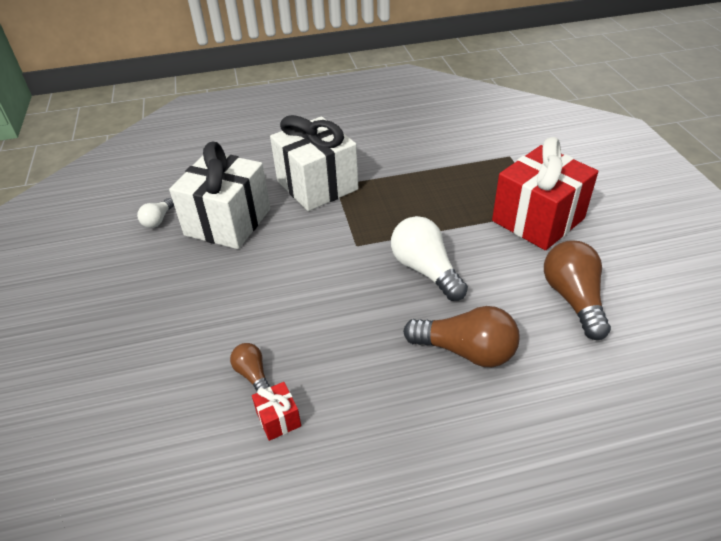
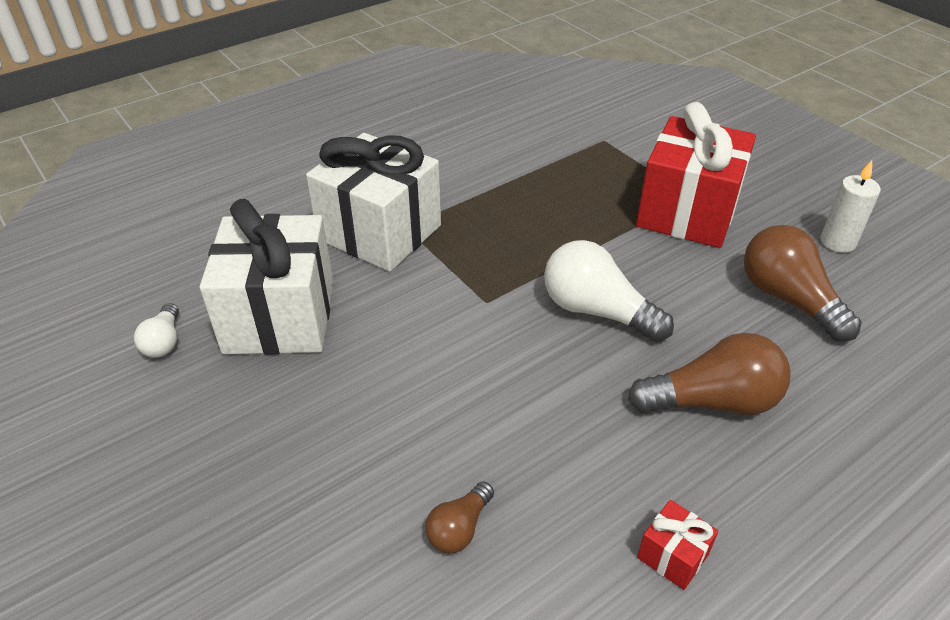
camera: 25 degrees left, 0 degrees up
brown light bulb [230,343,270,391] -> brown light bulb turned 90 degrees counterclockwise [425,482,494,553]
red gift [252,382,301,441] -> red gift moved to [637,500,718,590]
none -> white candle [821,160,881,253]

